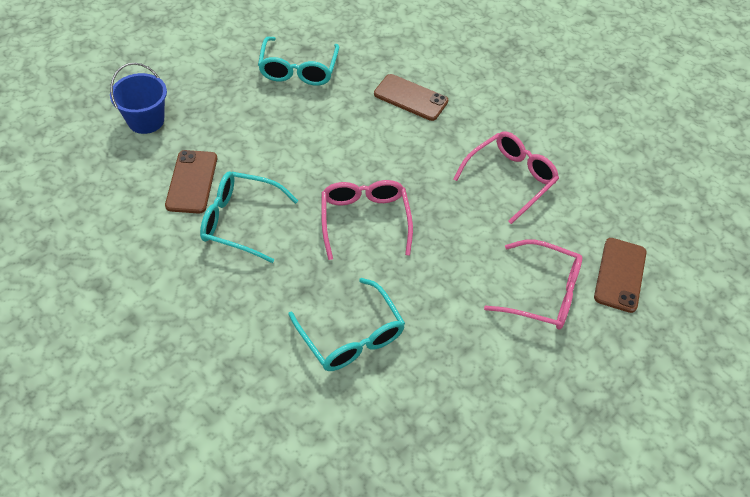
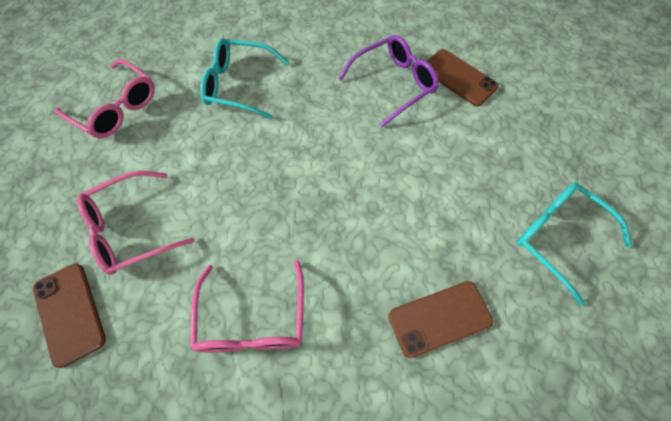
camera: 135 degrees right, 10 degrees up
blue bucket [110,63,167,134] -> none
turquoise glasses [200,171,298,263] -> purple glasses [338,35,439,127]
pink glasses [321,180,413,260] -> pink glasses moved to [54,59,155,138]

